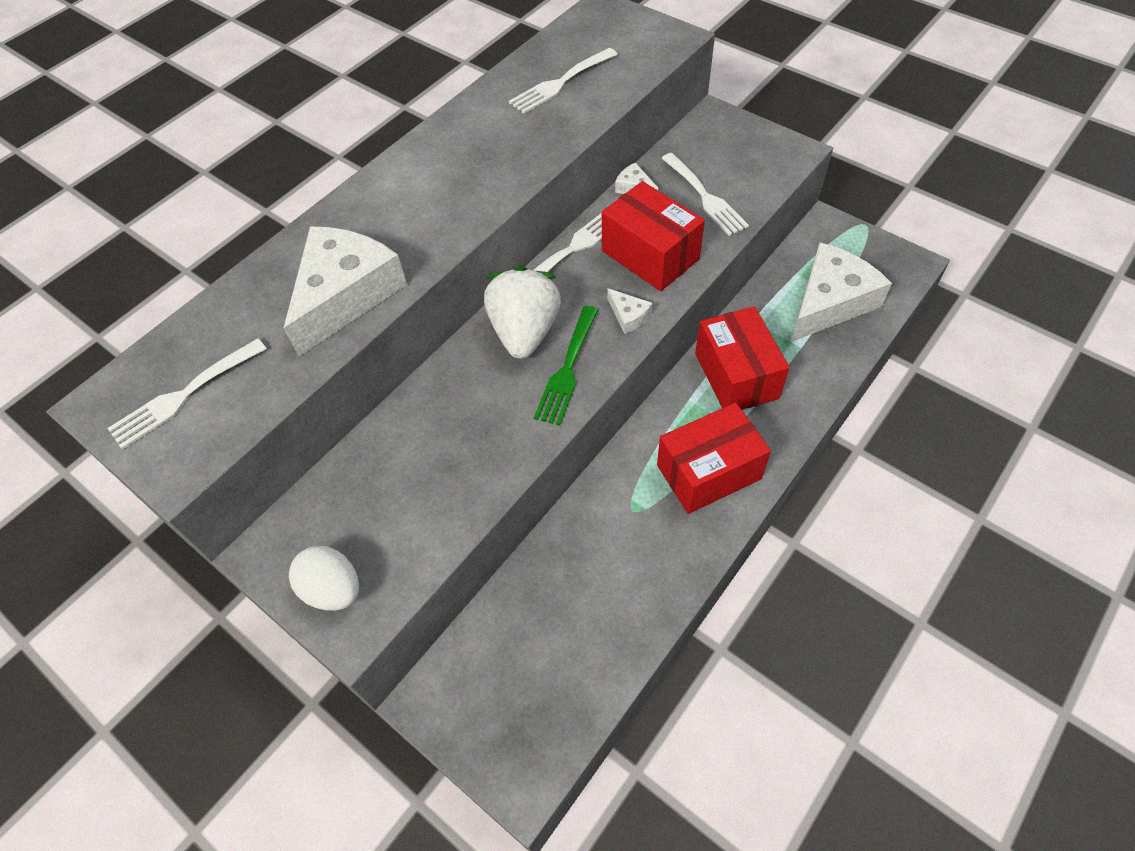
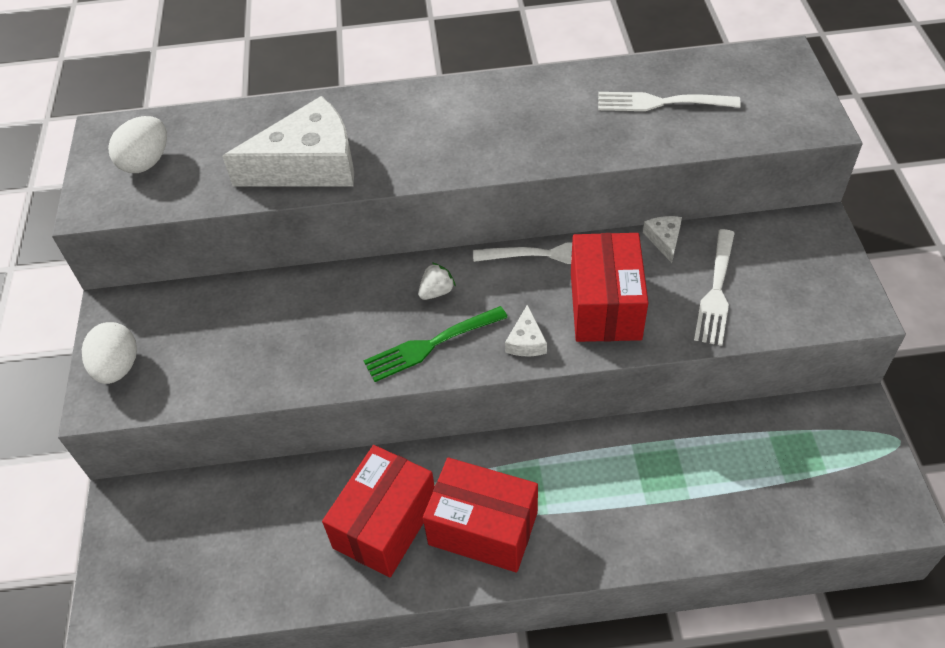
camera: 45 degrees right, 5 degrees down
white fork [107,338,267,449] -> white egg [108,116,167,173]
white strawberry [484,265,561,359] -> white strawberry [418,262,456,300], size x0.43
red box [695,306,790,410] -> red box moved to [322,445,435,577]
white cheese [791,243,892,342] -> none

